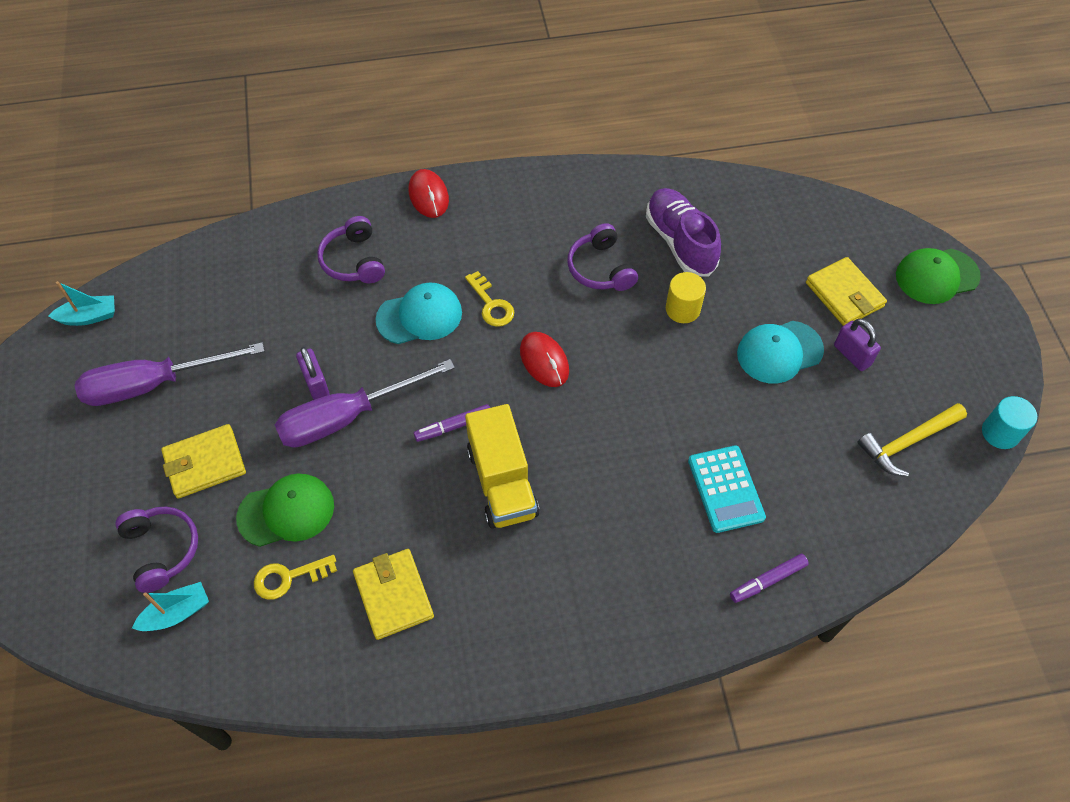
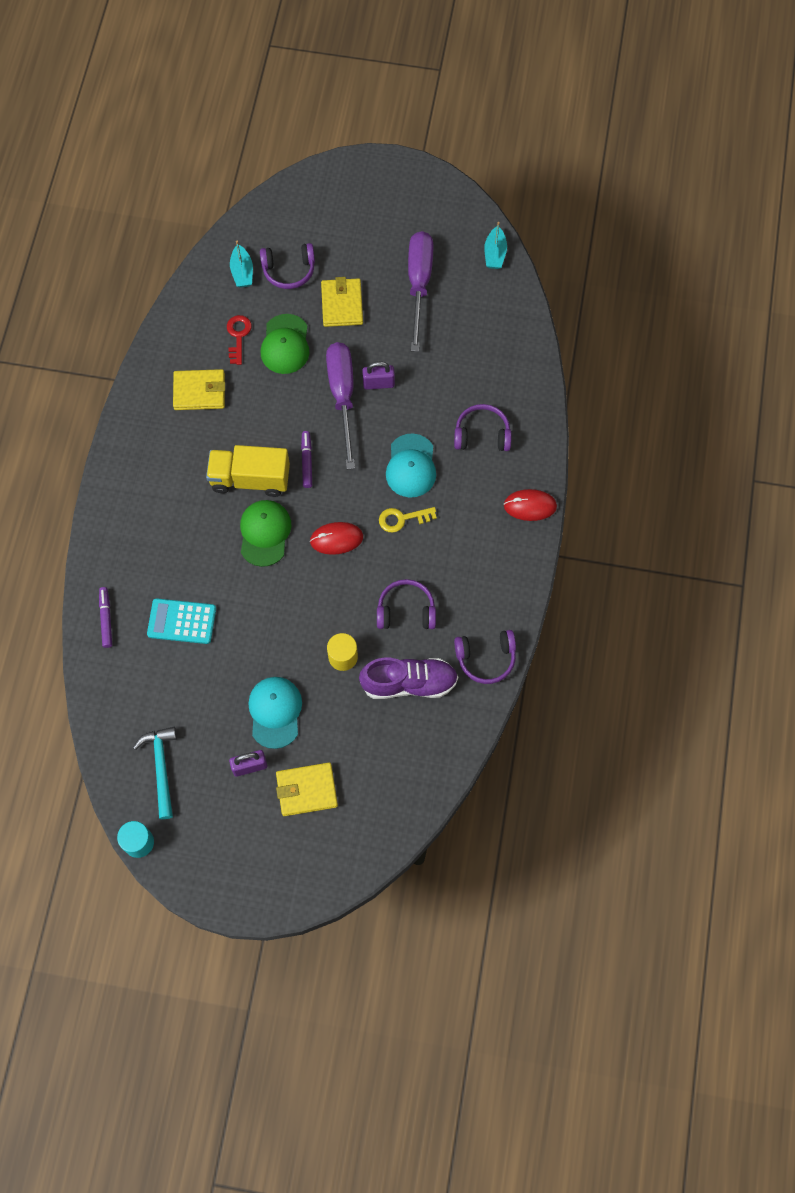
camera: 110 degrees right, 10 degrees up
yellow key [254,555,337,600] -> red key [227,315,252,365]
yellow hammer [857,403,967,477] -> turquoise hammer [133,727,177,819]
green cap [896,248,981,304] -> green cap moved to [240,500,291,567]
none -> purple headphones [454,630,516,684]

